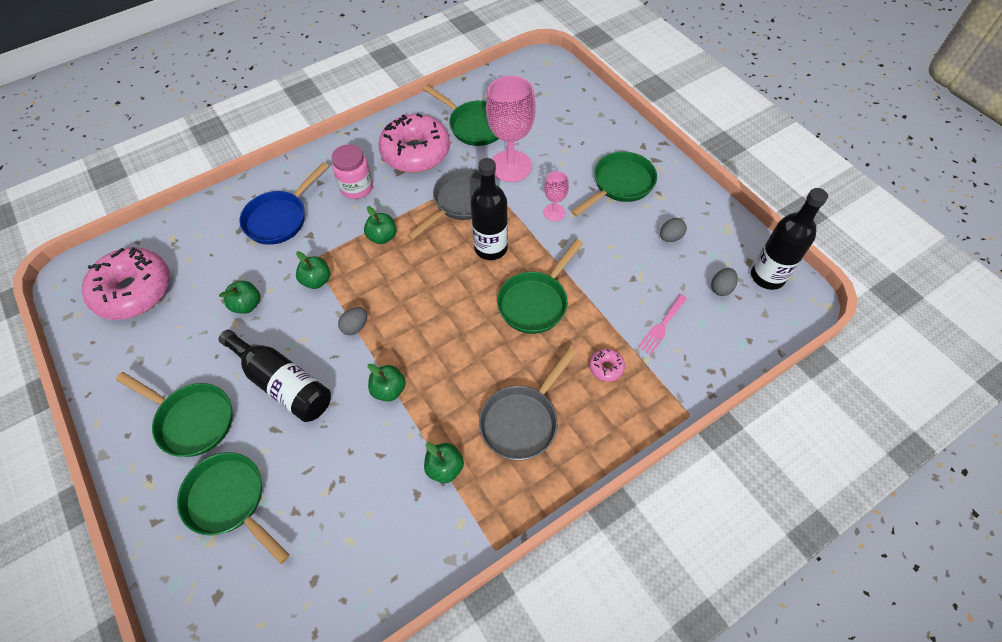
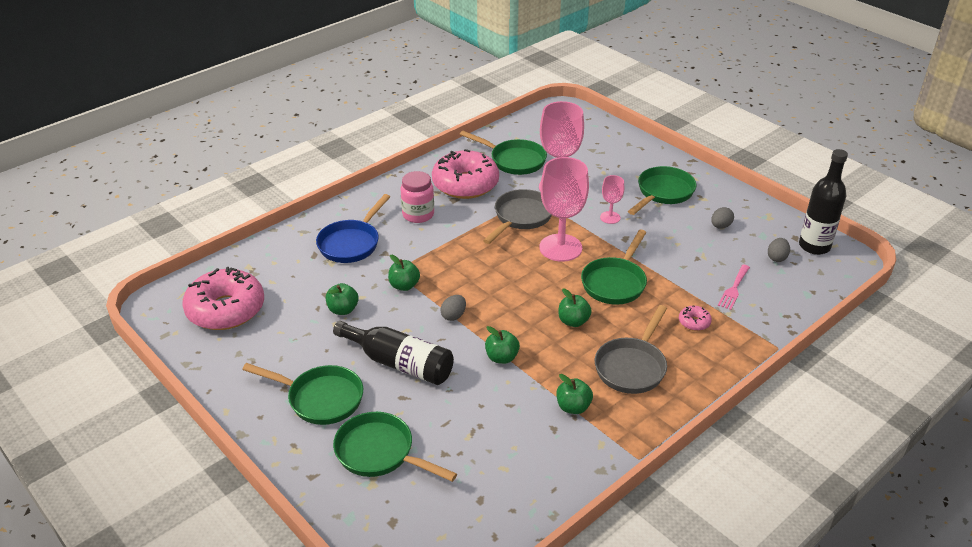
camera: 10 degrees left, 20 degrees down
green apple [364,206,396,244] -> green apple moved to [558,288,592,327]
black bottle [470,158,508,260] -> pink goblet [539,157,589,262]

